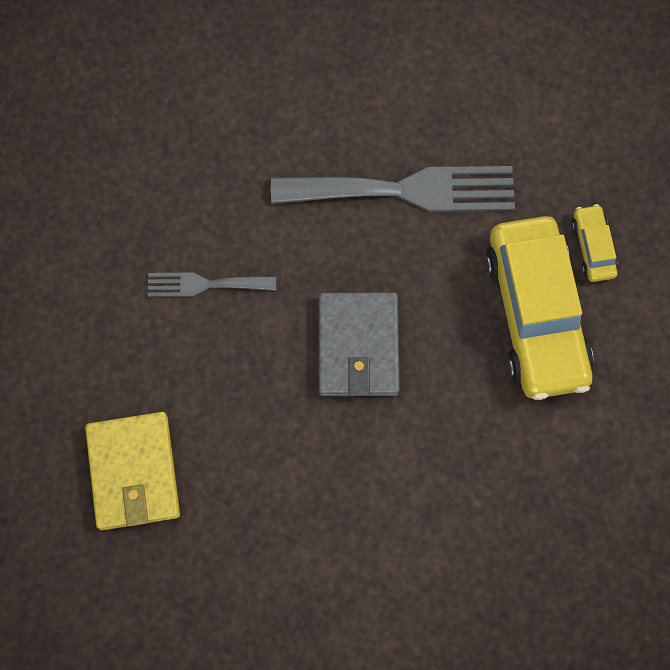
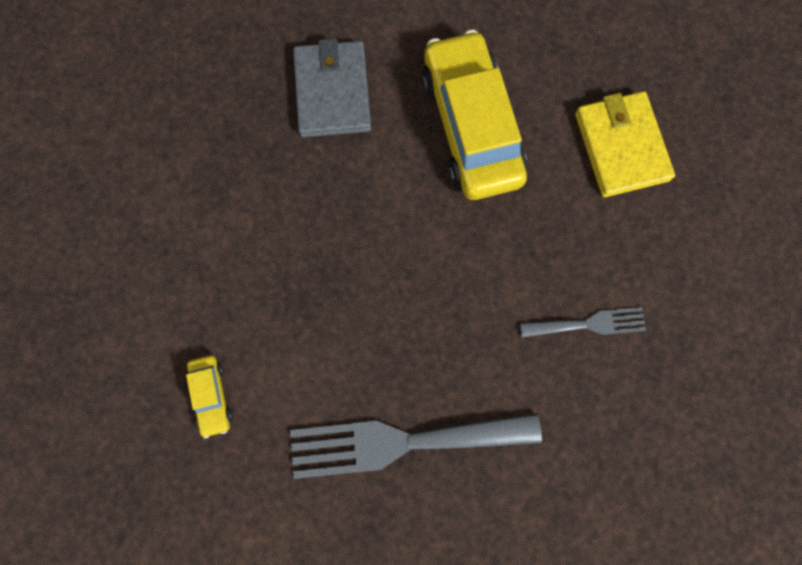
camera: 175 degrees right, 5 degrees up
grey wallet [319,293,400,396] -> grey wallet moved to [293,38,371,137]
yellow car [485,216,594,400] -> yellow car moved to [422,29,527,200]

